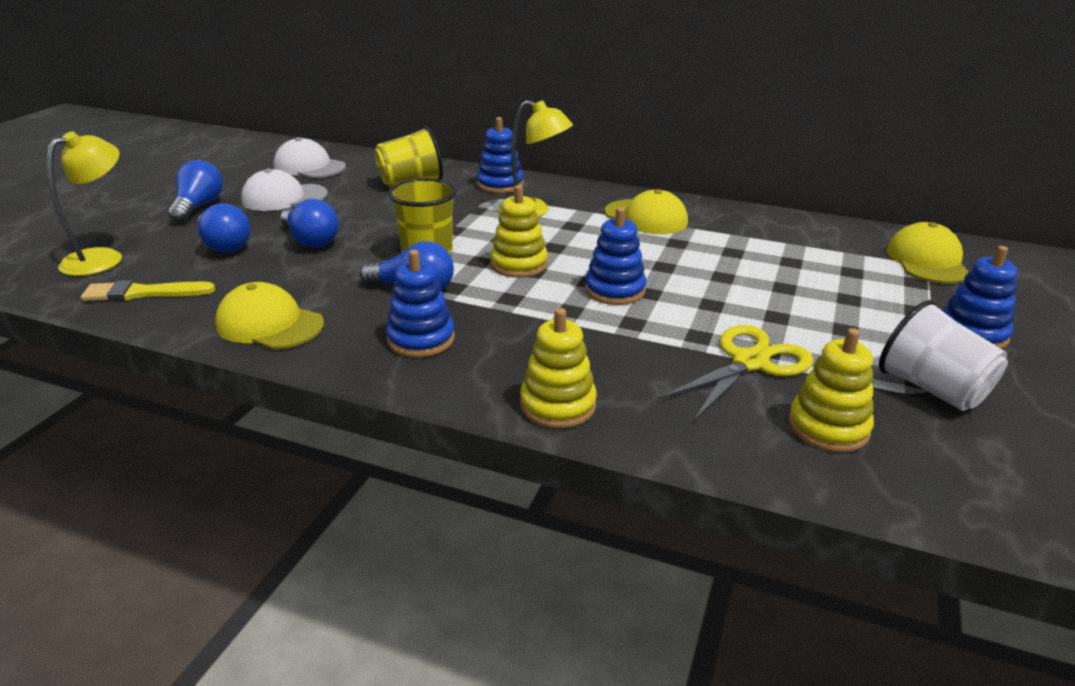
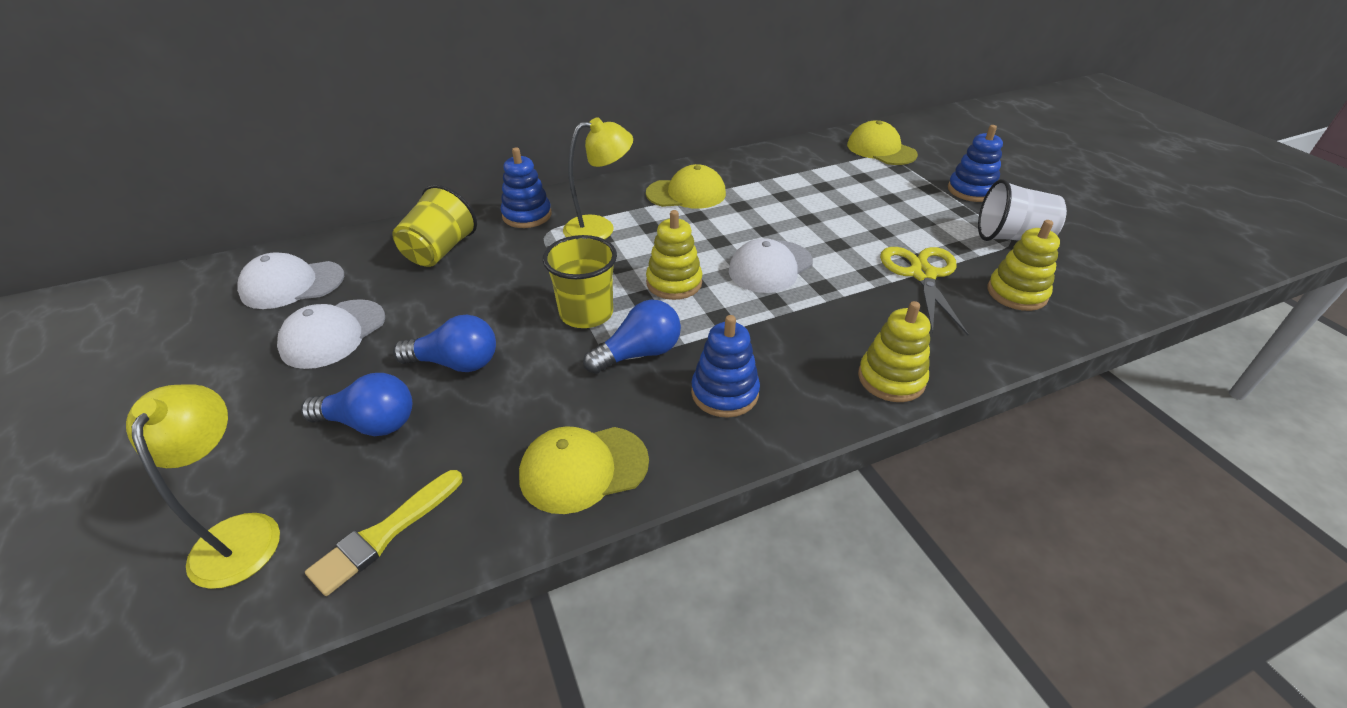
camera: 45 degrees left, 10 degrees up
blue light bulb [168,160,223,223] -> none
blue stacking toy [585,207,646,305] -> white cap [729,238,813,293]

